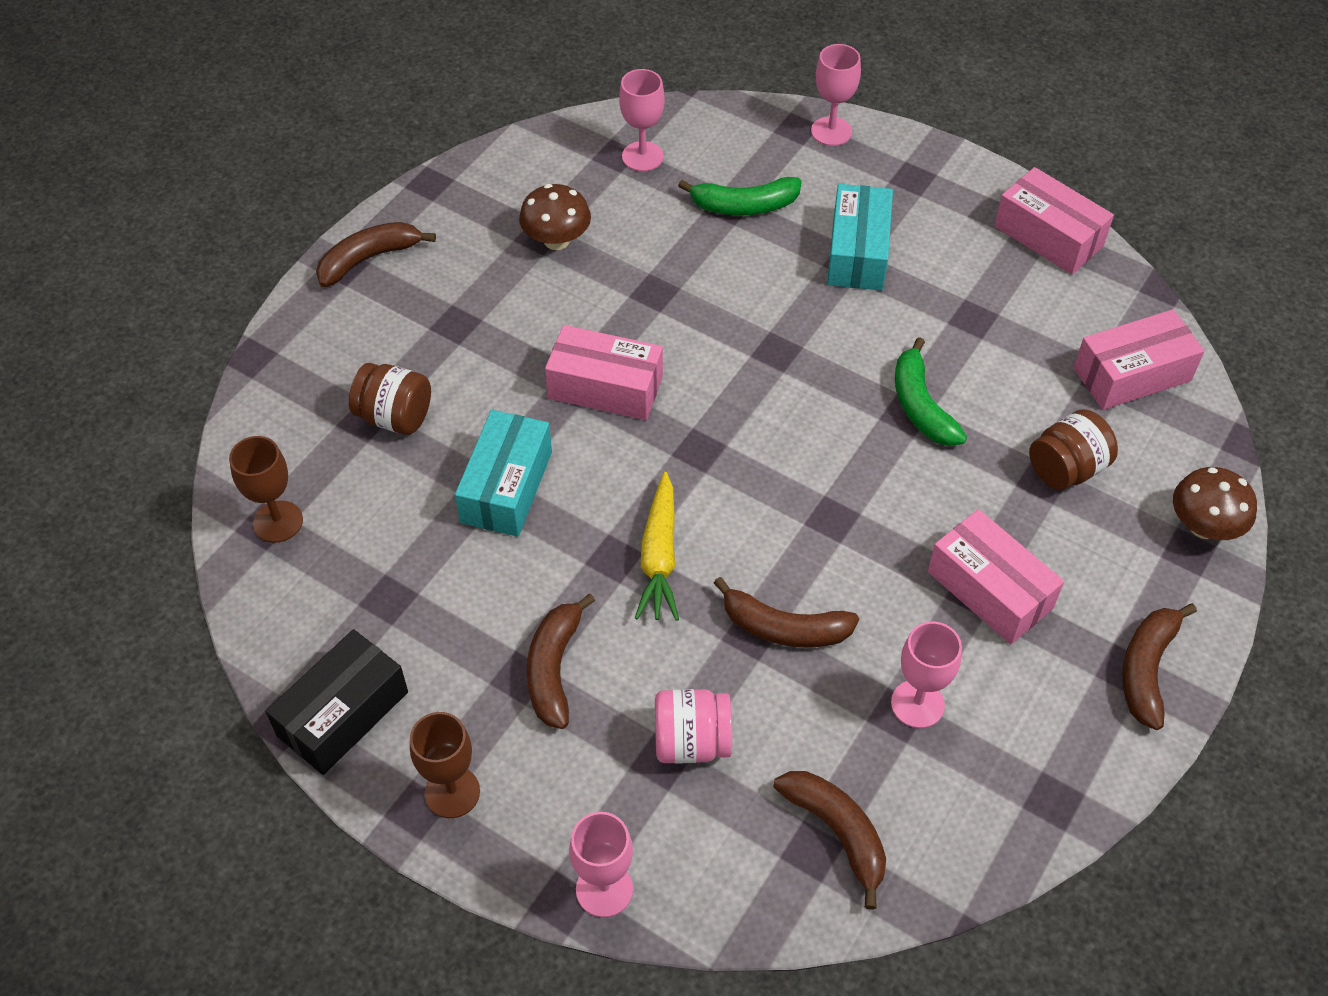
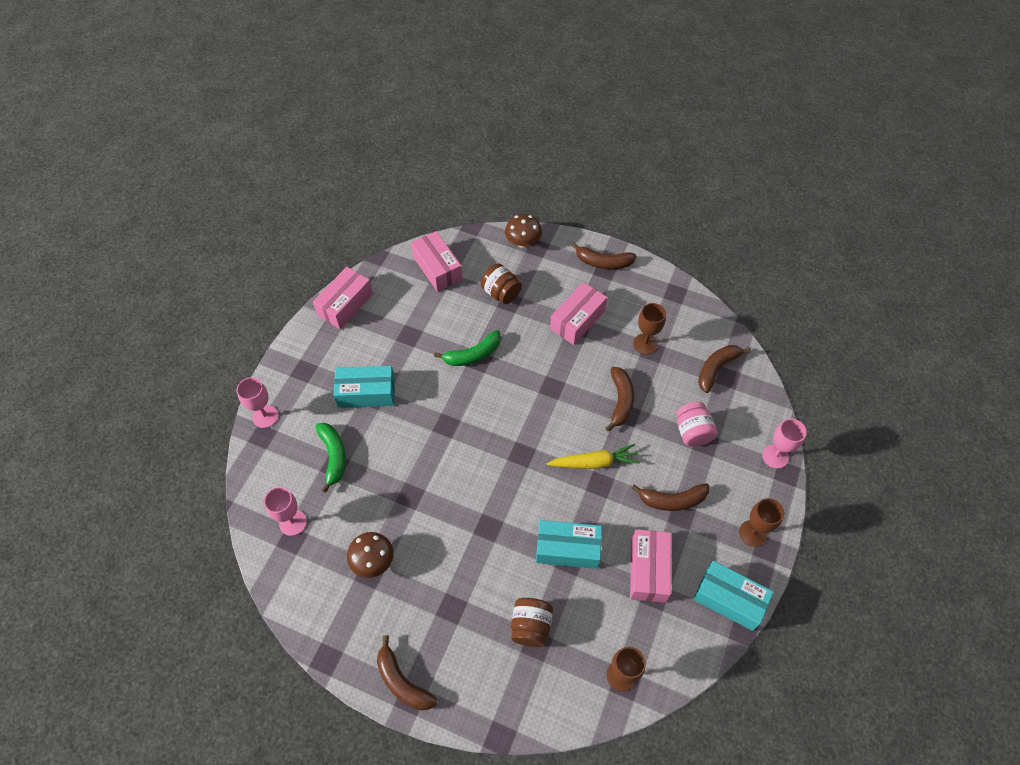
camera: 100 degrees left, 5 degrees up
black box [266,629,408,775] -> turquoise box [693,561,774,631]
pink box [545,325,663,420] -> pink box moved to [630,529,671,603]
pink goblet [891,621,962,728] -> brown goblet [633,303,666,354]

